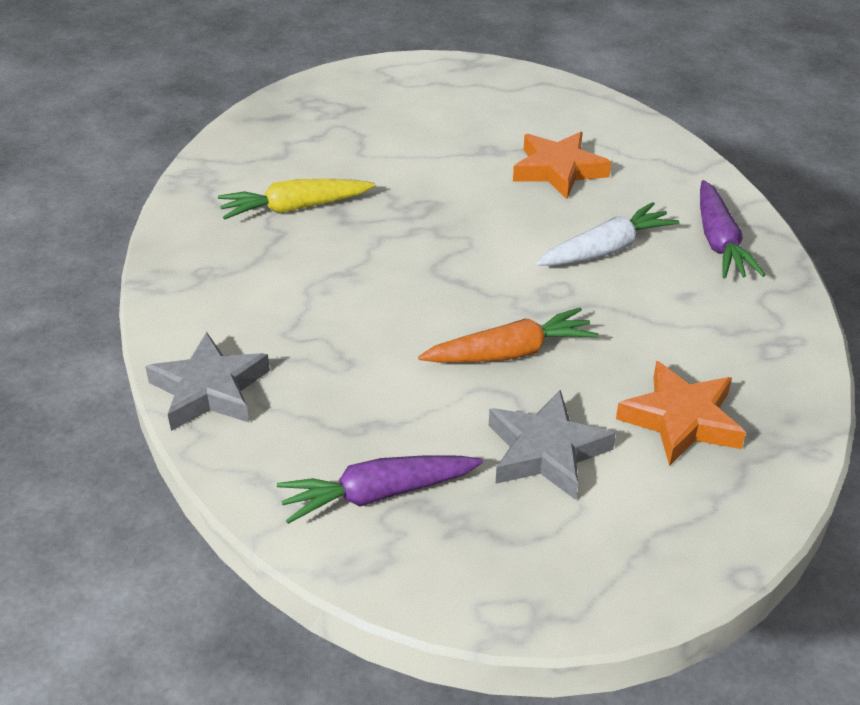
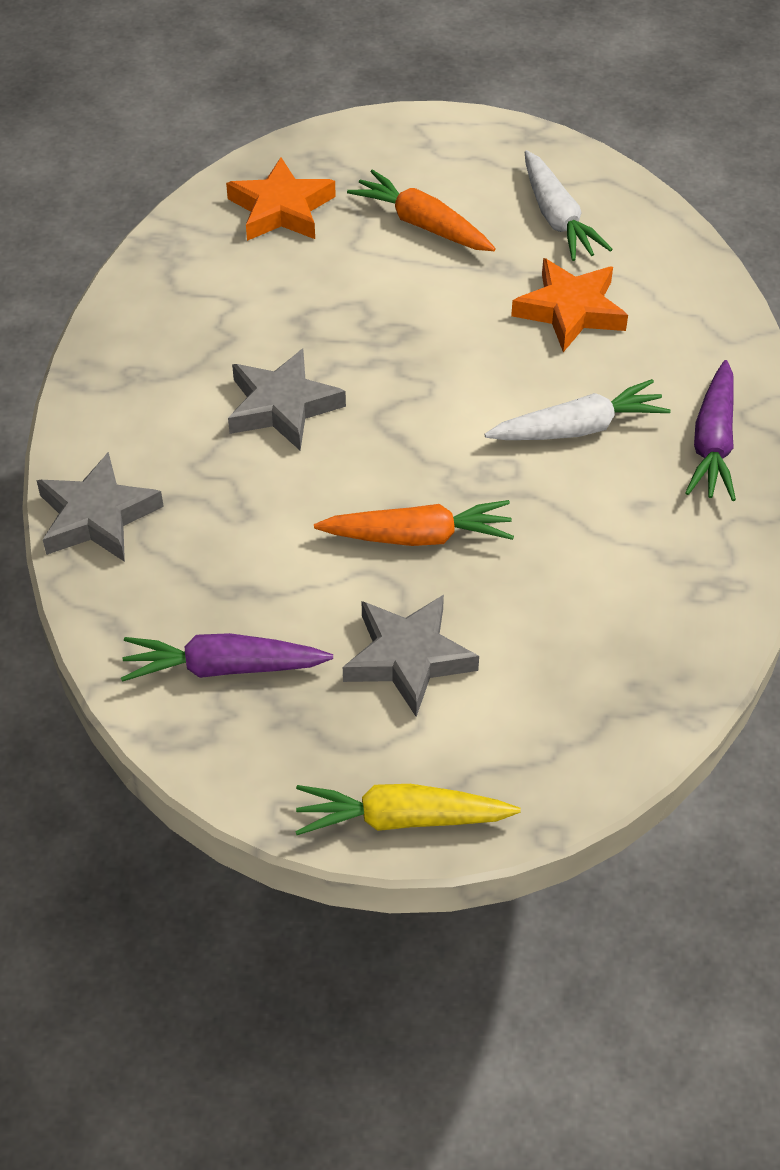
camera: 15 degrees right, 10 degrees up
yellow carrot [218,179,375,220] -> yellow carrot moved to [295,784,521,835]
orange star [616,361,746,466] -> orange star moved to [226,157,336,241]
none -> grey star [228,349,346,451]
none -> orange carrot [347,169,496,251]
none -> white carrot [525,150,613,261]

